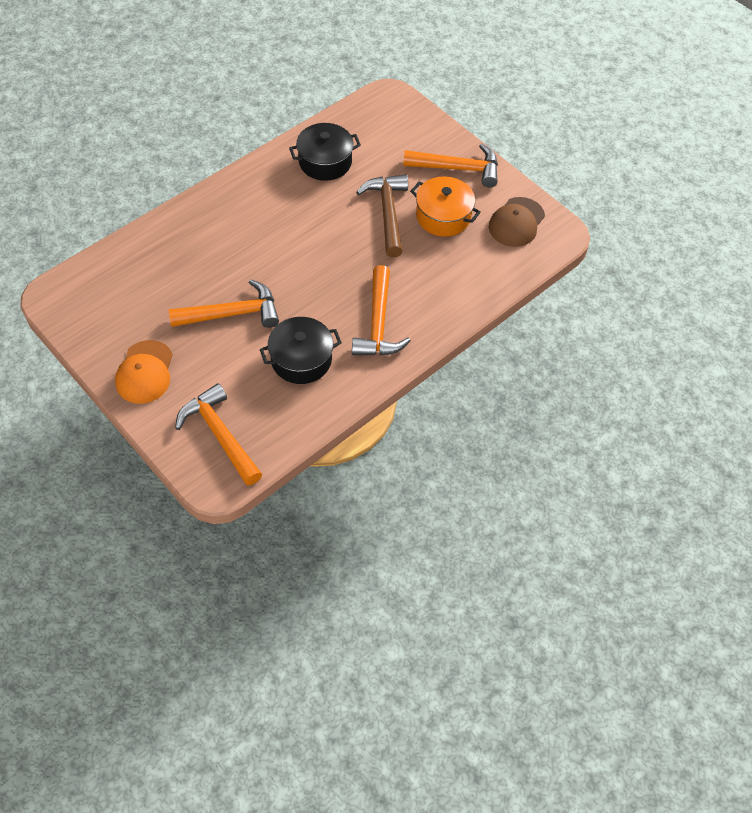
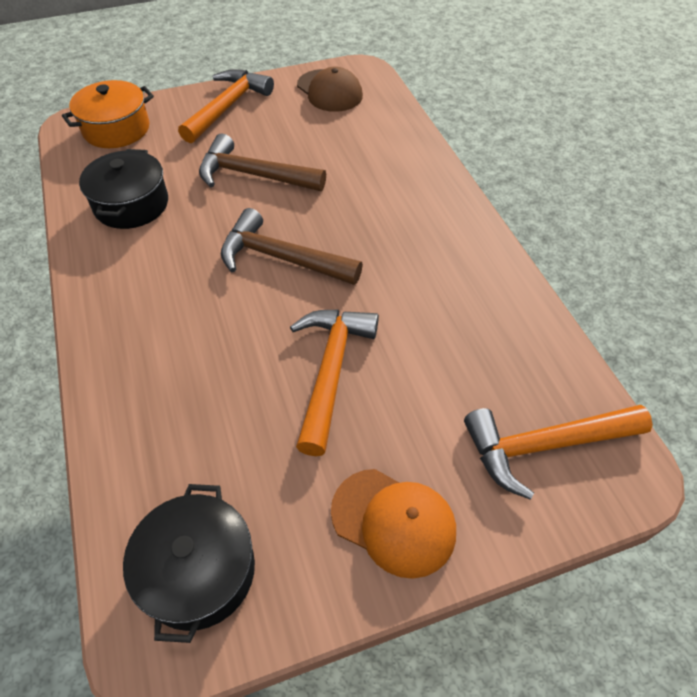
camera: 65 degrees left, 5 degrees down
black pot [260,317,342,384] -> black pot moved to [123,484,255,643]
orange hammer [352,265,411,356] -> none
orange pot [410,176,481,237] -> orange pot moved to [62,80,154,148]
none -> brown hammer [221,208,363,285]

